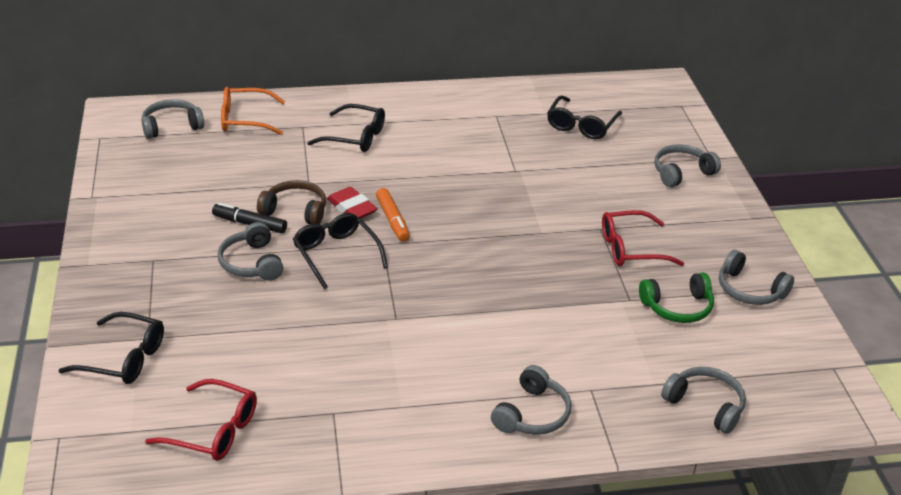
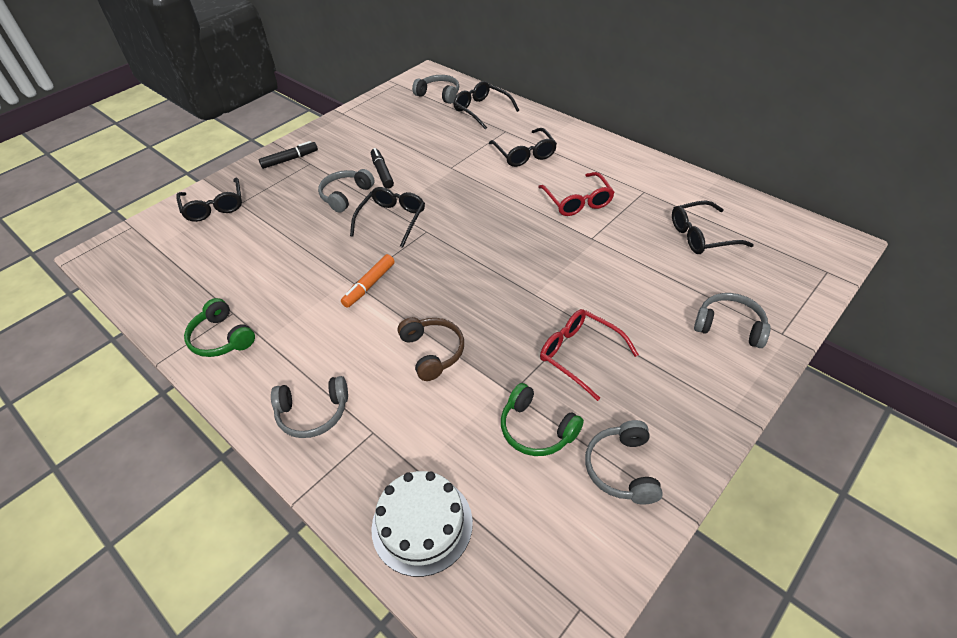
camera: 55 degrees right, 10 degrees up
red glasses [145,379,257,461] -> red glasses moved to [538,172,614,216]
orange glasses [221,87,285,135] -> black glasses [453,81,519,129]
brown headphones [257,180,326,224] -> brown headphones moved to [398,317,464,381]
red eraser [327,187,378,219] -> none
orange marker [376,188,410,242] -> orange marker moved to [341,254,395,308]
grey headphones [661,367,746,434] -> white cake [371,471,473,577]
none -> green headphones [184,298,255,357]
none -> black marker [259,141,318,169]

